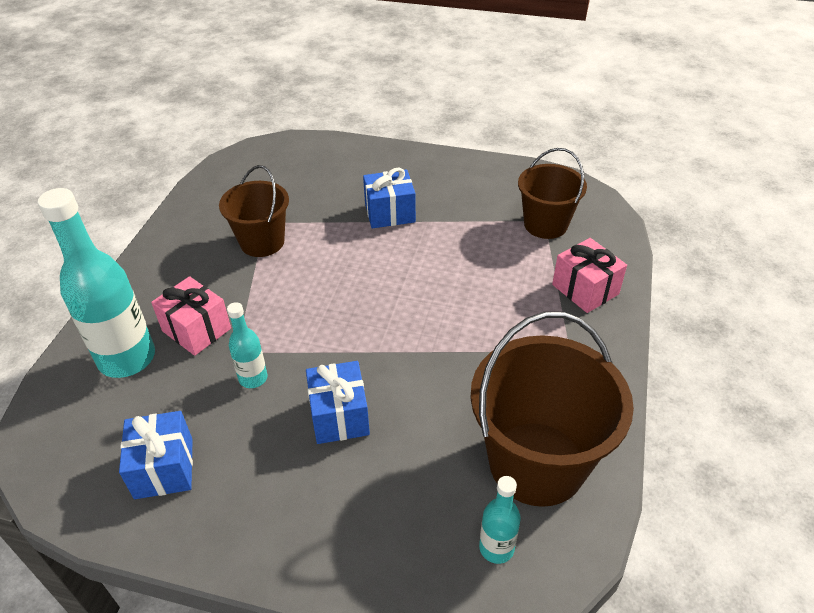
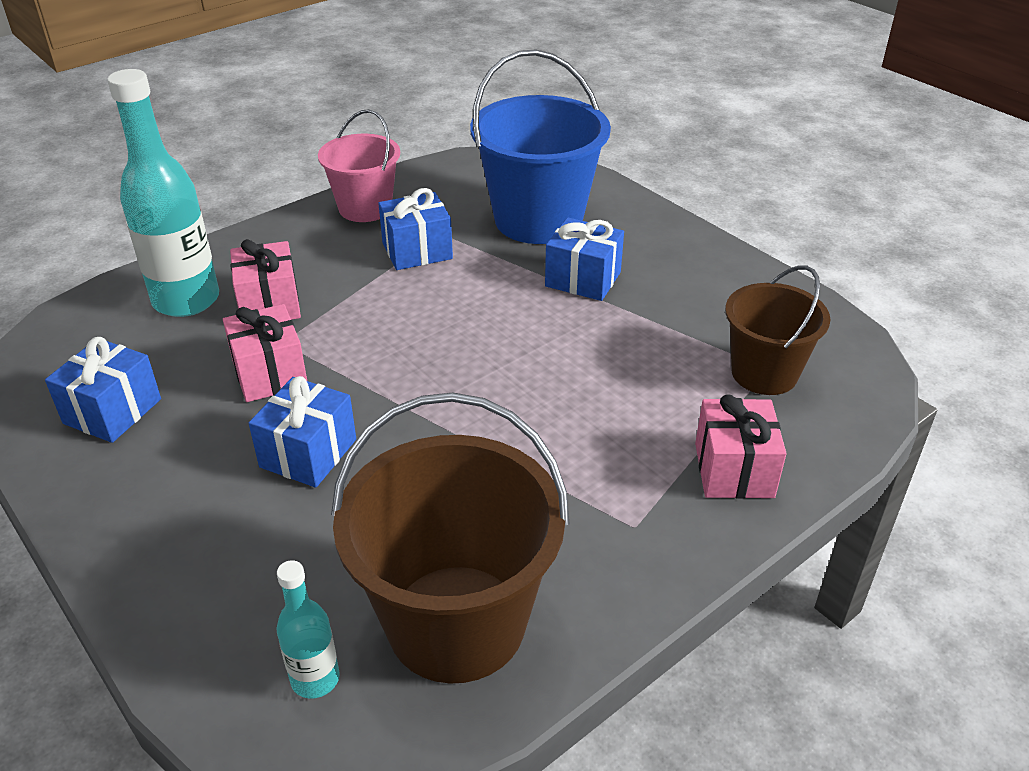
camera: 35 degrees right, 5 degrees down
brown bucket [219,165,289,257] -> blue gift [378,188,453,270]
turquoise bottle [227,302,268,388] -> pink gift [223,304,307,402]
none -> pink bucket [318,109,400,222]
none -> blue bucket [470,50,611,244]

